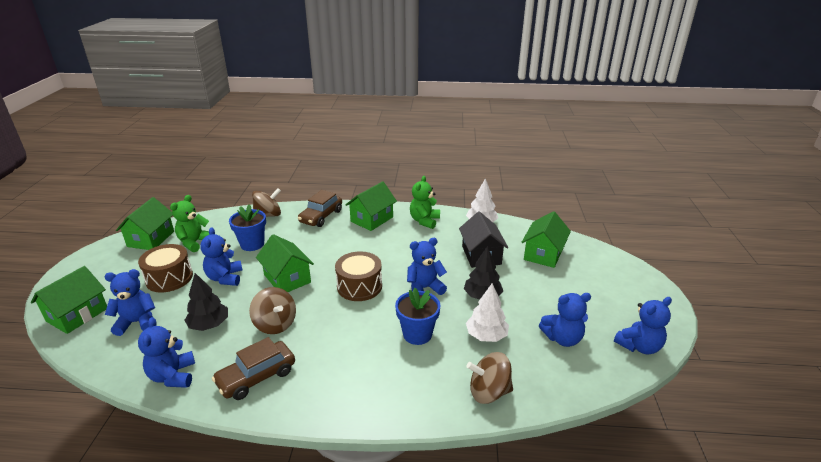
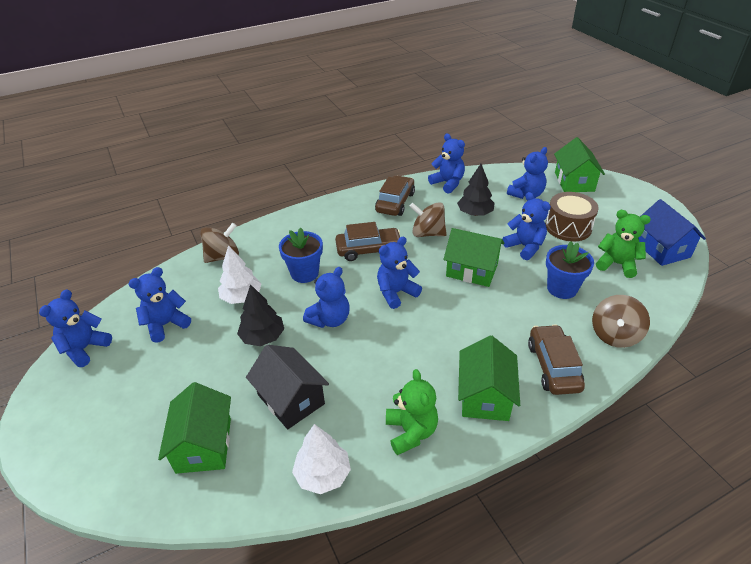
camera: 150 degrees right, 10 degrees up
green house [116,197,174,250] -> blue house [638,199,706,266]
green teddy bear [170,195,209,252] -> green teddy bear turned 60 degrees counterclockwise [596,210,651,278]
brown drum [335,251,382,301] -> blue teddy bear [377,237,422,309]
none -> brown car [335,222,400,261]

